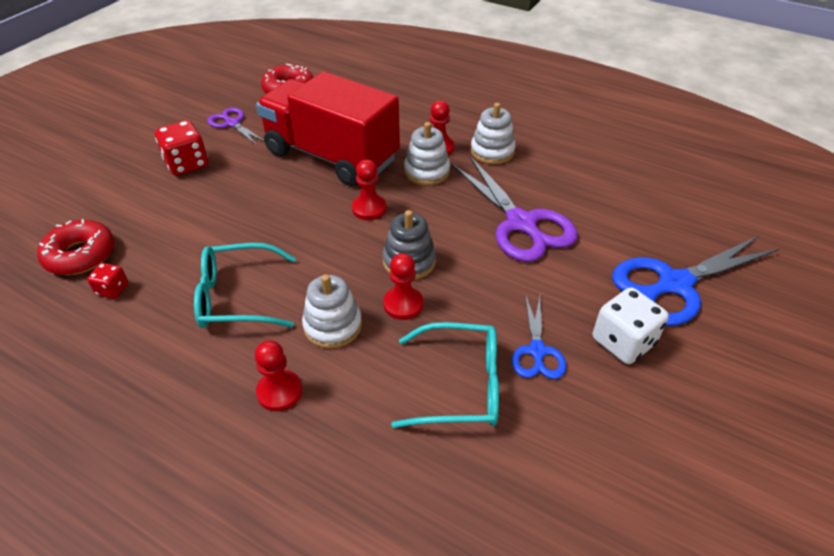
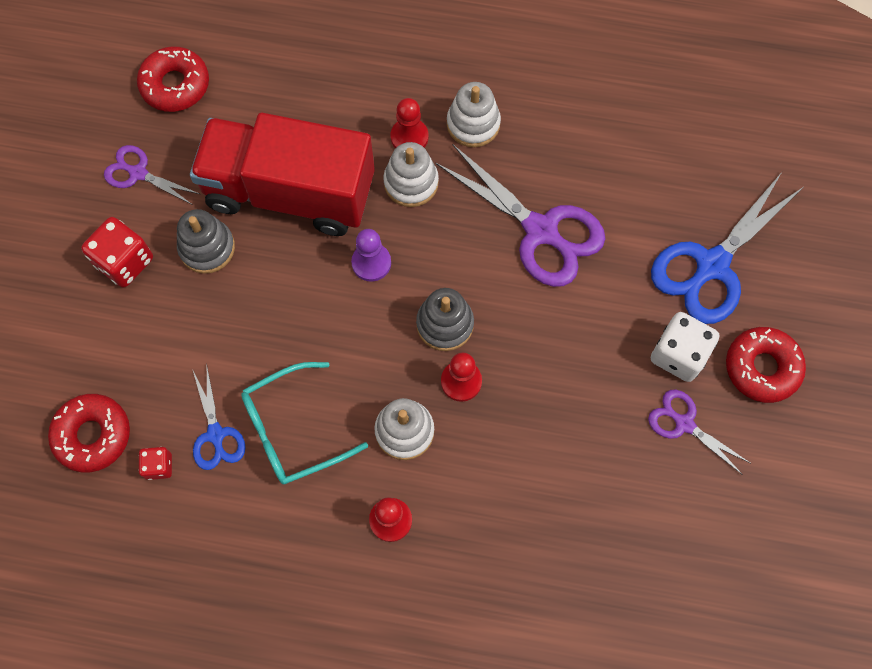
camera: 20 degrees left, 25 degrees up
red pawn [352,159,387,220] -> purple pawn [351,229,391,282]
turquoise glasses [391,322,499,428] -> none
blue scissors [512,294,566,379] -> blue scissors moved to [192,368,246,470]
none -> grey stacking toy [177,209,235,274]
none -> purple scissors [648,389,750,475]
none -> red donut [726,327,806,403]

